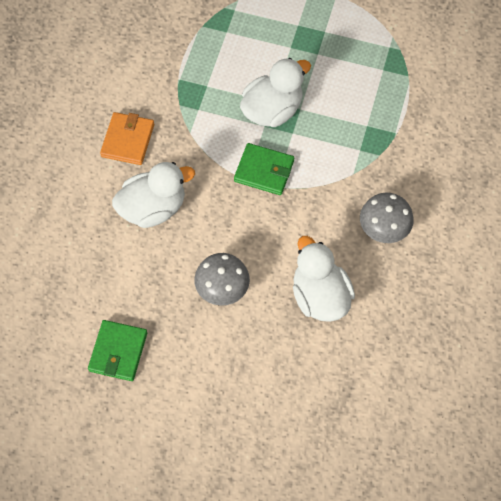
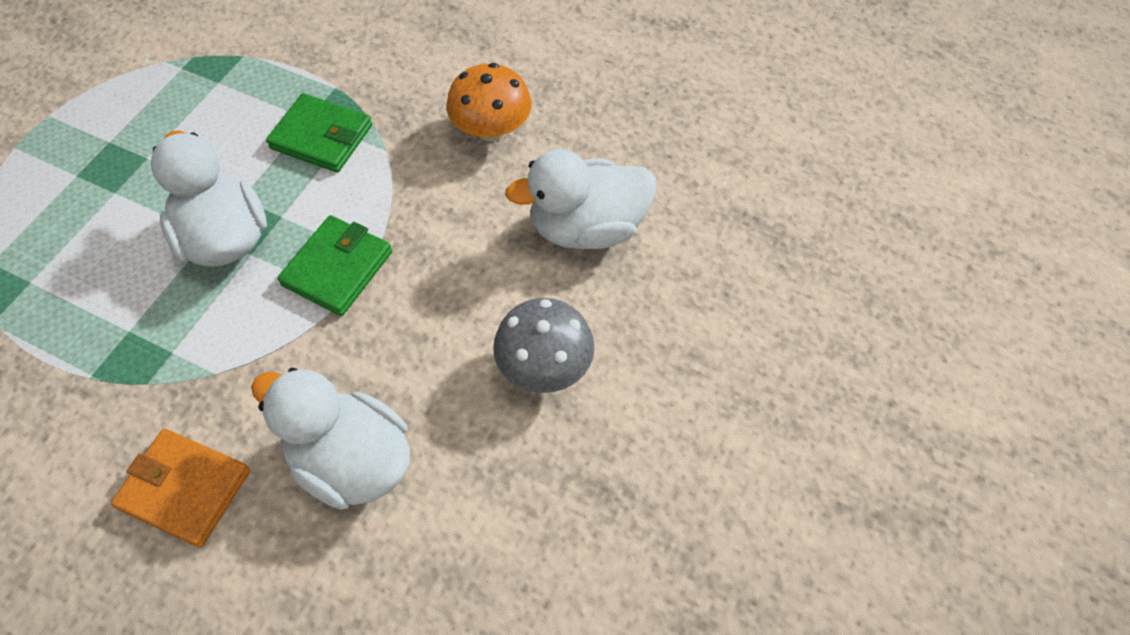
camera: 80 degrees left, 5 degrees down
green wallet [88,320,147,381] -> green wallet moved to [266,93,372,173]
white duck [112,162,195,228] -> white duck turned 45 degrees counterclockwise [251,368,410,510]
grey mushroom [360,193,414,243] -> orange mushroom [446,63,532,142]

